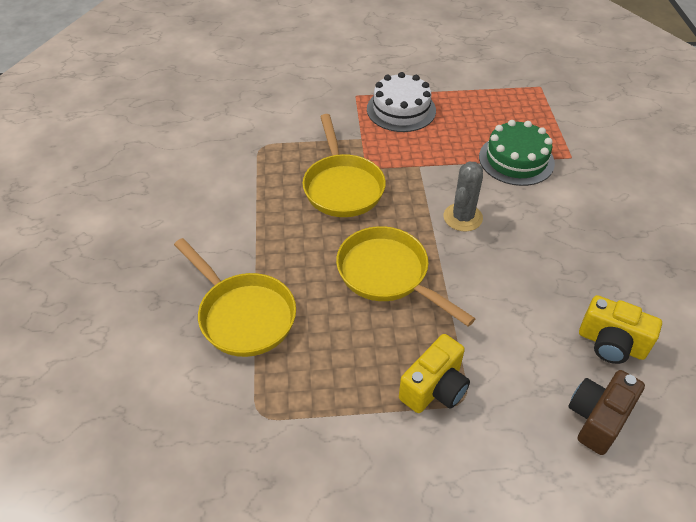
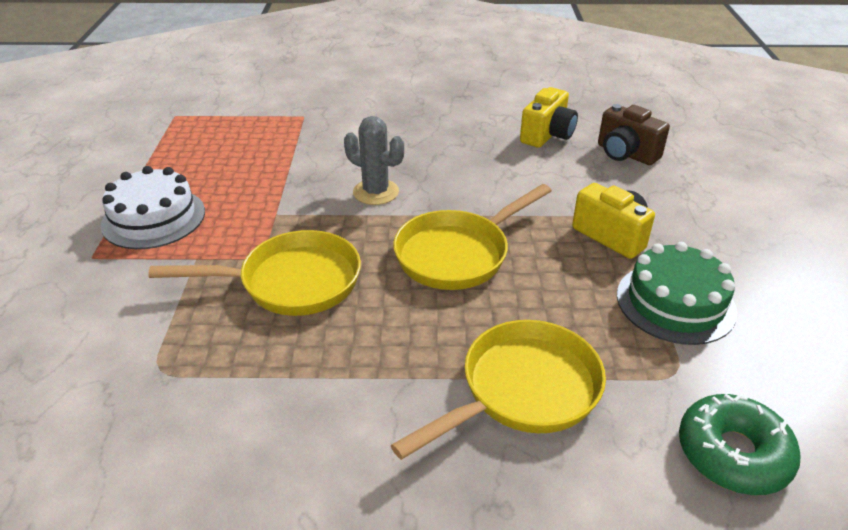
camera: 85 degrees left, 10 degrees down
green cake [479,120,555,186] -> green cake moved to [617,242,737,345]
none -> green donut [679,394,801,495]

